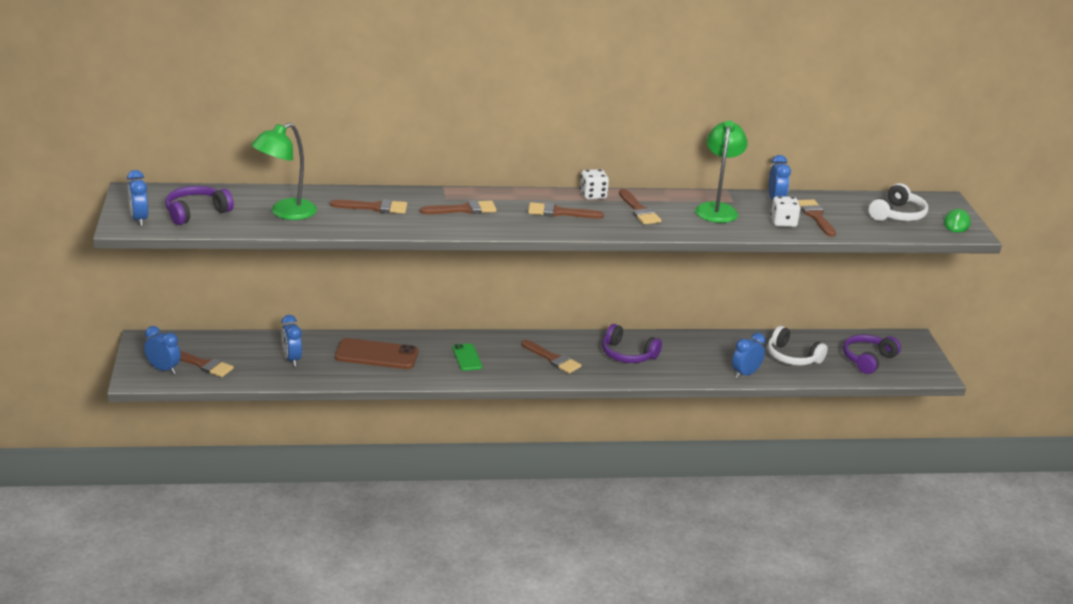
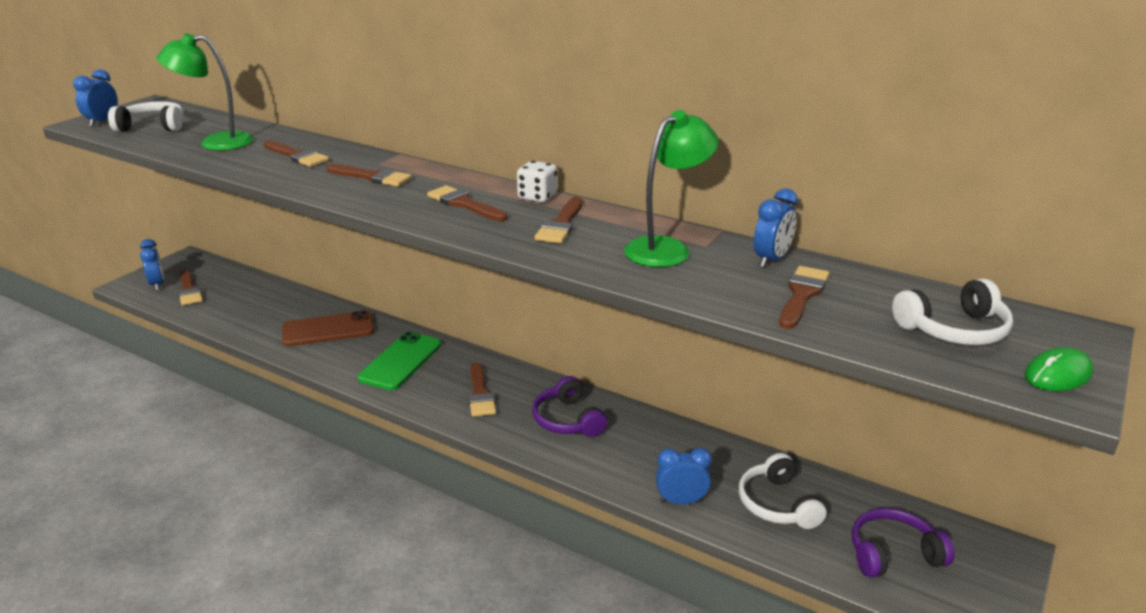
camera: 40 degrees right, 0 degrees up
purple headphones [165,186,234,225] -> white headphones [108,101,184,132]
blue clock [281,315,302,367] -> none
brown phone [335,338,418,369] -> brown phone turned 60 degrees counterclockwise [282,310,374,346]
green phone [452,343,482,371] -> green phone [357,332,441,390], size x1.73
white dice [771,196,801,227] -> none

